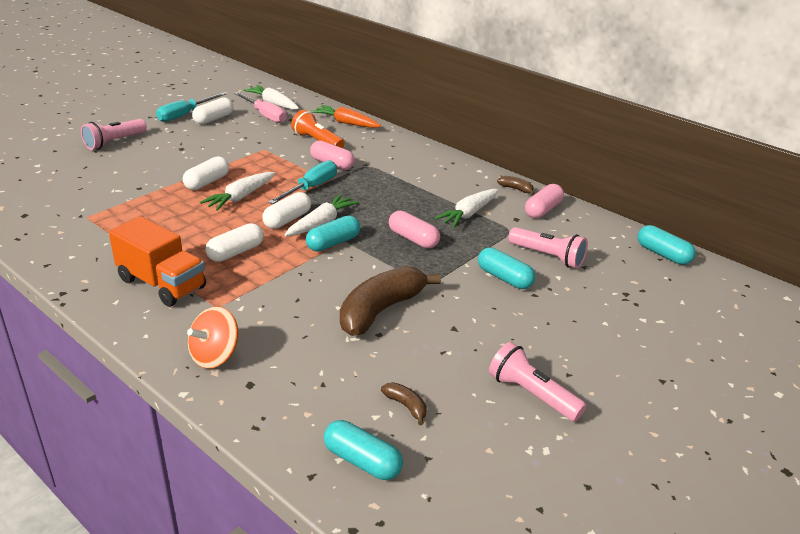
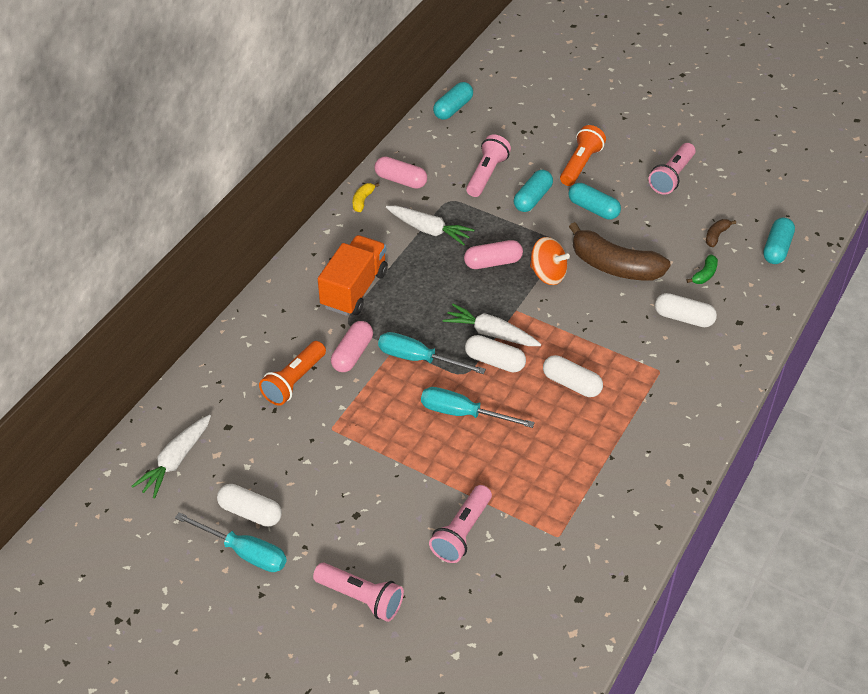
camera: 100 degrees left, 15 degrees up
orange truck [109,216,206,307] -> orange truck moved to [318,235,388,316]
white capsule [183,156,229,190] -> white capsule moved to [655,293,717,327]
orange spinning top [187,306,238,369] -> orange spinning top moved to [530,237,570,285]
white carrot [200,172,275,211] -> turquoise screwdriver [421,387,535,428]
pink screwdriver [234,92,287,123] -> none
turquoise capsule [306,215,360,252] -> turquoise capsule moved to [568,183,621,220]
orange carrot [311,105,381,128] -> none
pink capsule [389,211,440,248] -> pink capsule turned 45 degrees clockwise [464,240,523,269]
brown banana [497,176,535,195] -> yellow banana [353,183,379,212]
none -> pink flashlight [429,485,492,563]
none -> orange flashlight [560,125,606,186]
none -> green banana [686,254,718,284]

